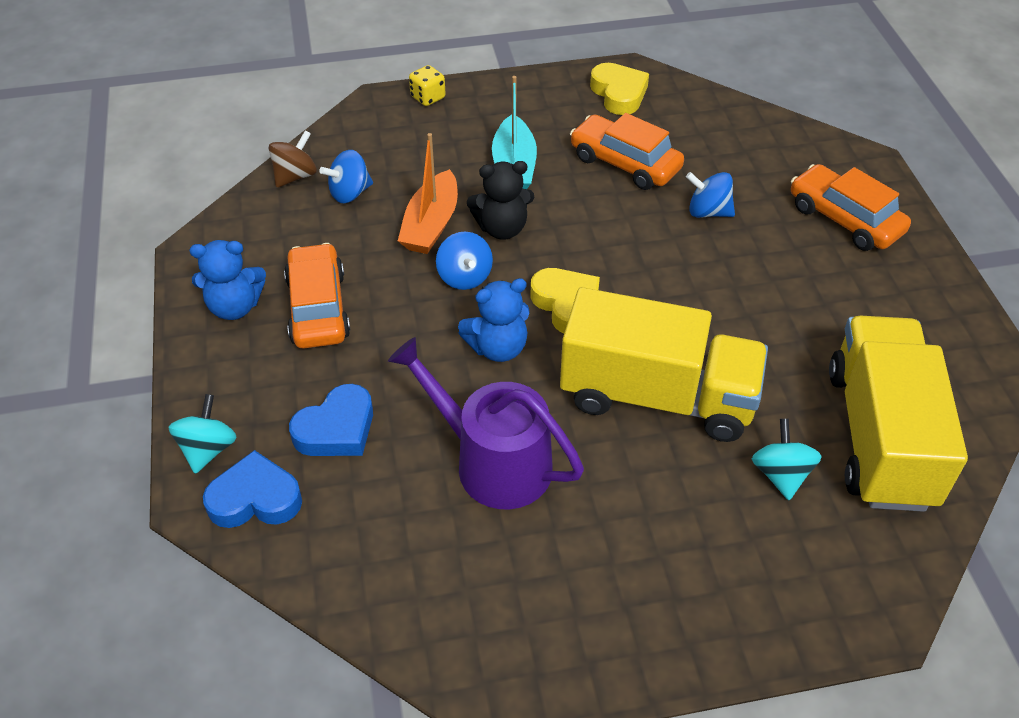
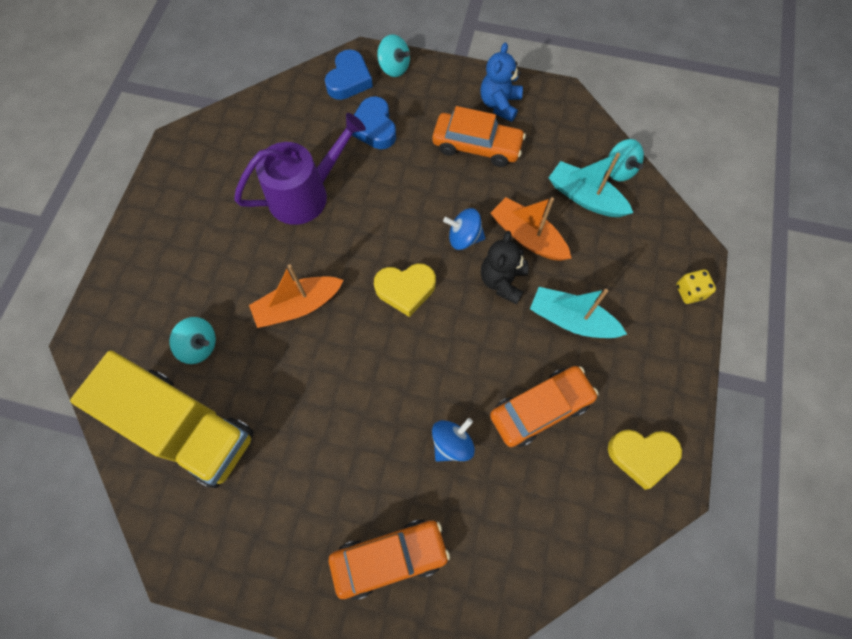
camera: 115 degrees right, 20 degrees up
brown spinning top [269,130,317,188] -> turquoise spinning top [607,139,644,181]
blue spinning top [319,150,373,203] -> turquoise boat [549,153,633,217]
blue teddy bear [458,278,529,362] -> none
yellow truck [560,287,768,442] -> orange boat [249,264,344,328]

